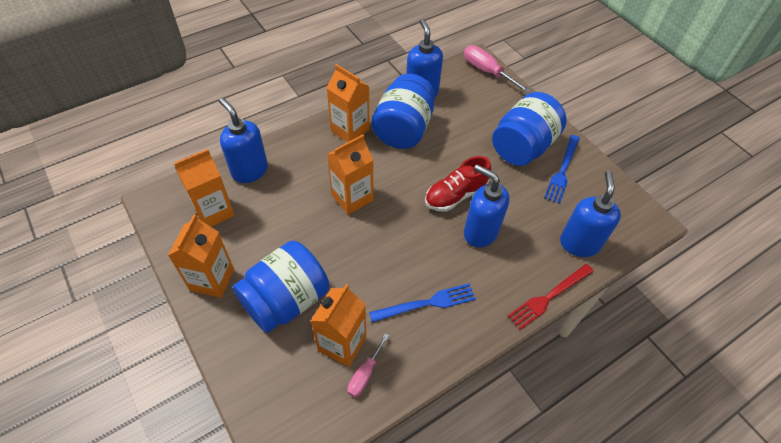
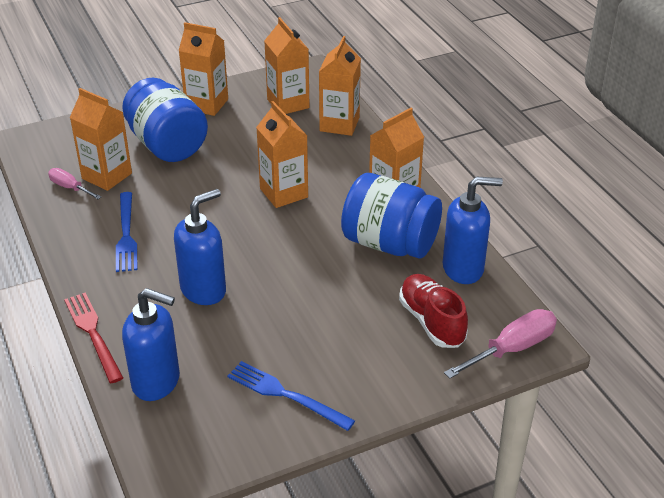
camera: 100 degrees right, 15 degrees down
blue soap dispenser [219,98,268,183] -> orange carton [319,36,361,136]
red shoe [425,156,491,212] -> red shoe moved to [399,274,468,348]
blue jar [492,92,567,166] -> none

